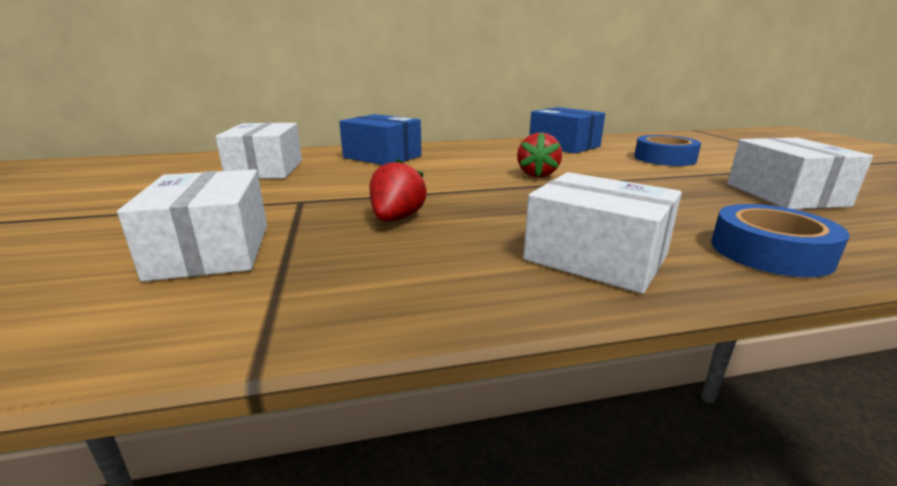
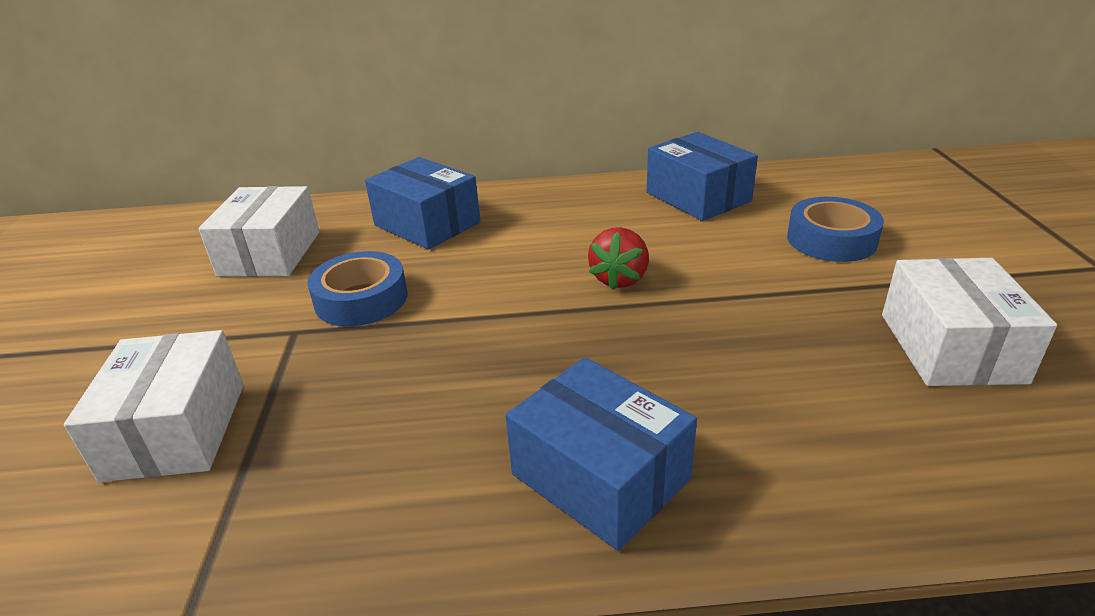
camera: 10 degrees right, 10 degrees up
red strawberry [370,159,427,222] -> none
white box [523,172,682,294] -> blue box [505,357,697,551]
blue tape [711,204,849,277] -> blue tape moved to [307,251,407,326]

